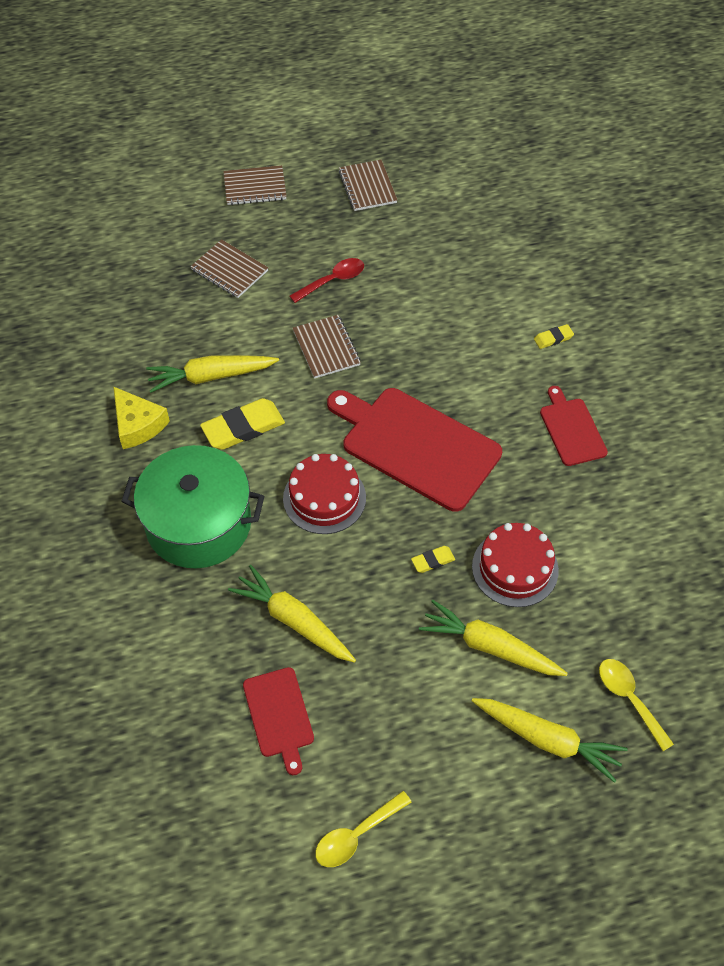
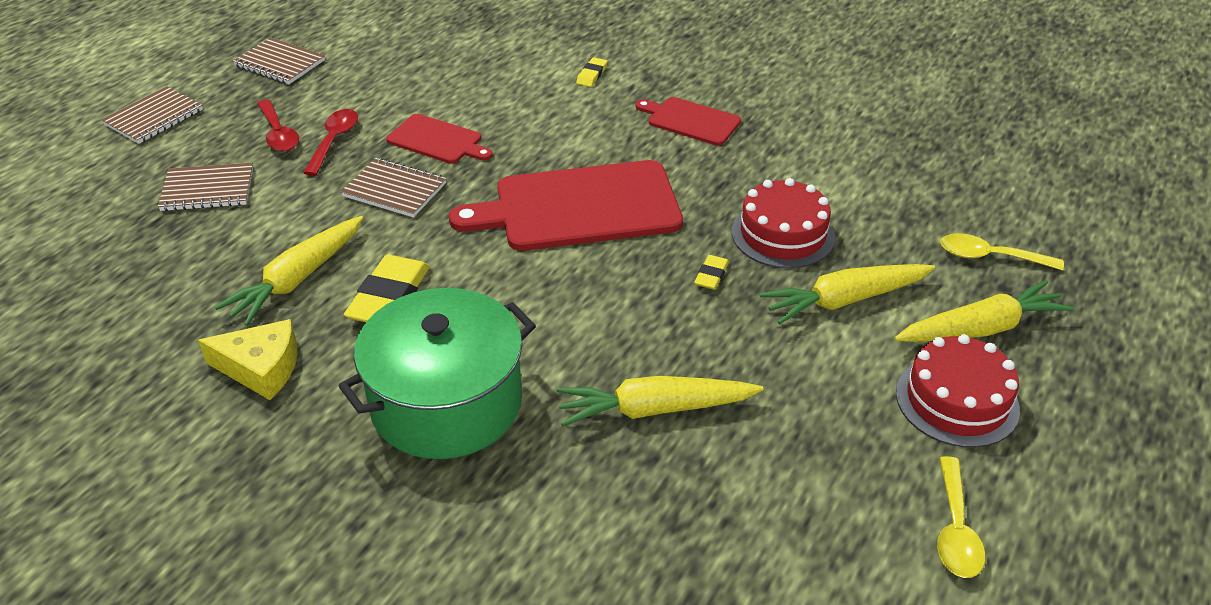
camera: 45 degrees left, 15 degrees down
red cutting board [243,667,314,775] -> red cutting board moved to [386,114,493,164]
red cake [283,454,366,534] -> red cake moved to [896,334,1020,448]
none -> red spoon [257,100,299,152]

